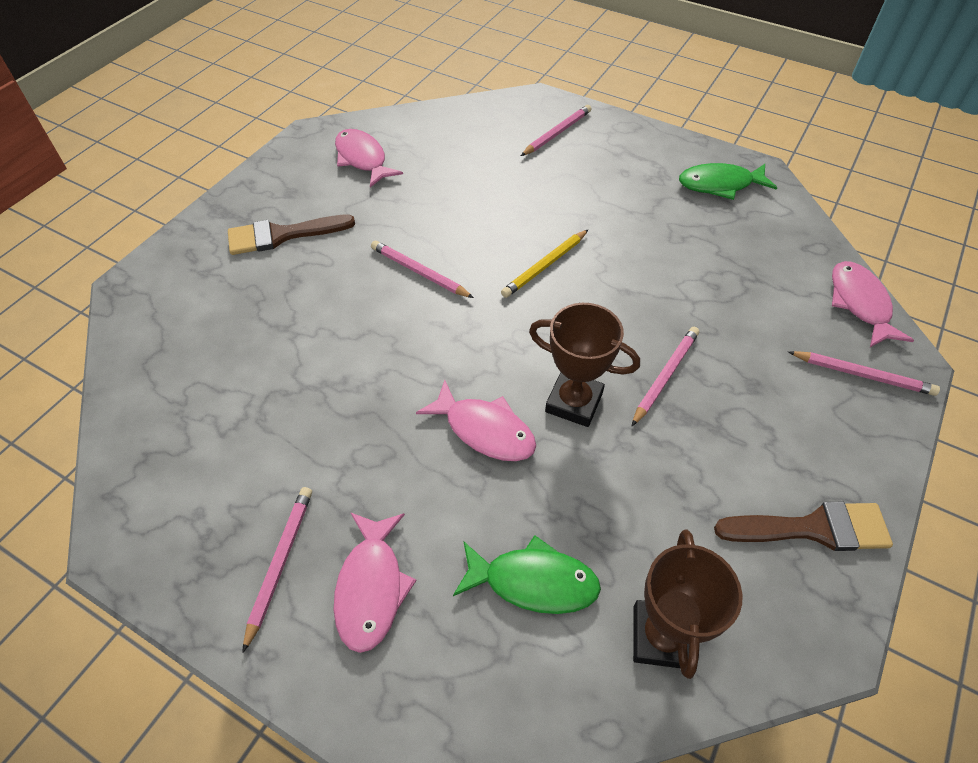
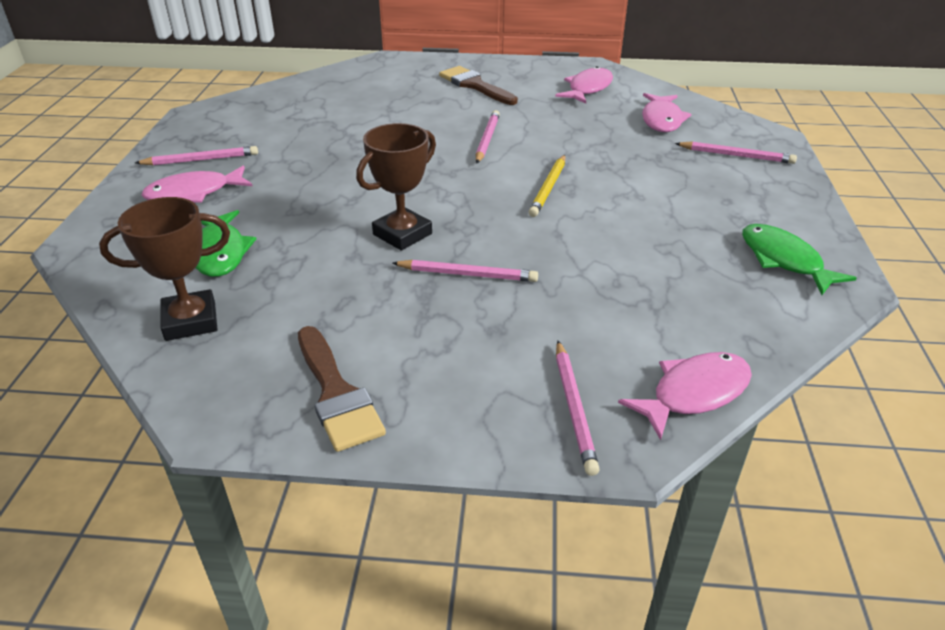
camera: 65 degrees right, 15 degrees down
pink fish [416,380,536,461] -> pink fish moved to [642,93,691,132]
yellow pencil [501,229,589,298] -> yellow pencil turned 90 degrees counterclockwise [529,155,565,217]
brown trophy [529,303,640,427] -> brown trophy turned 45 degrees clockwise [356,123,436,250]

